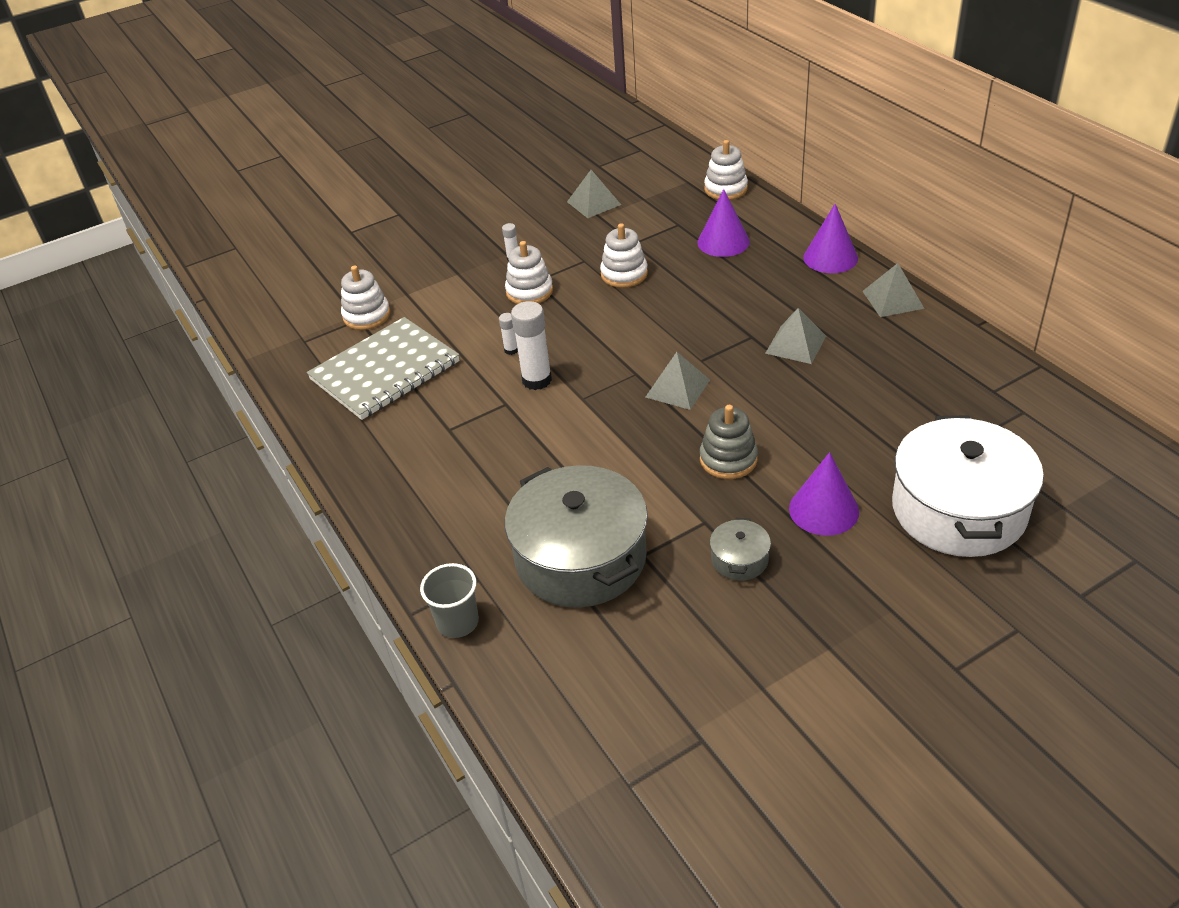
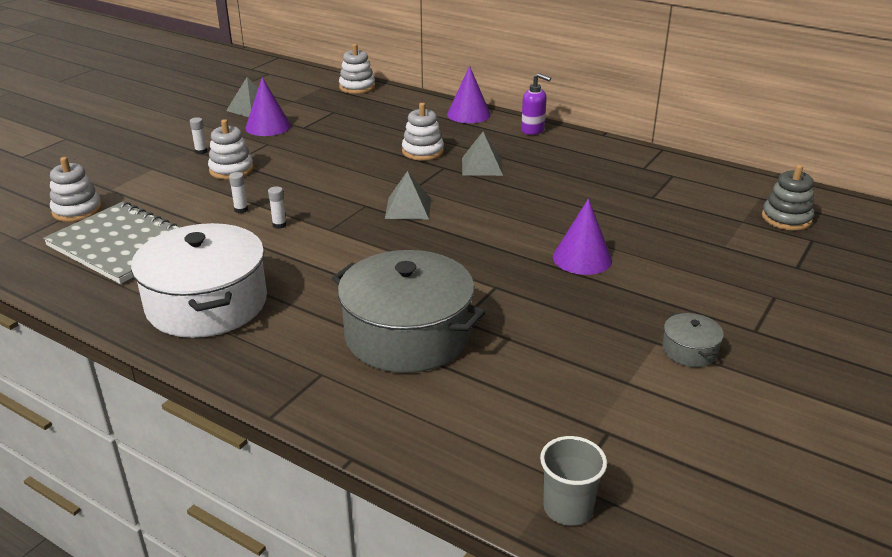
camera: 30 degrees left, 10 degrees down
grey notebook [307,317,460,420] -> grey notebook turned 75 degrees counterclockwise [43,202,181,284]
grey cup [420,563,479,638] -> grey cup moved to [540,436,607,526]
white glue stick [511,301,552,390] -> white glue stick [268,187,287,229], size x0.50
white stacking toy [600,223,648,288] -> white stacking toy moved to [402,103,444,161]
purple cone [697,189,750,257] -> purple cone moved to [245,77,291,136]
grey stacking toy [700,405,758,479] -> grey stacking toy moved to [762,164,814,231]
grey pot [710,518,771,581] -> grey pot moved to [662,313,724,367]
grey pyramid [863,263,925,317] -> purple soap dispenser [521,73,551,135]
white pot [892,415,1044,557] -> white pot moved to [131,223,267,338]

